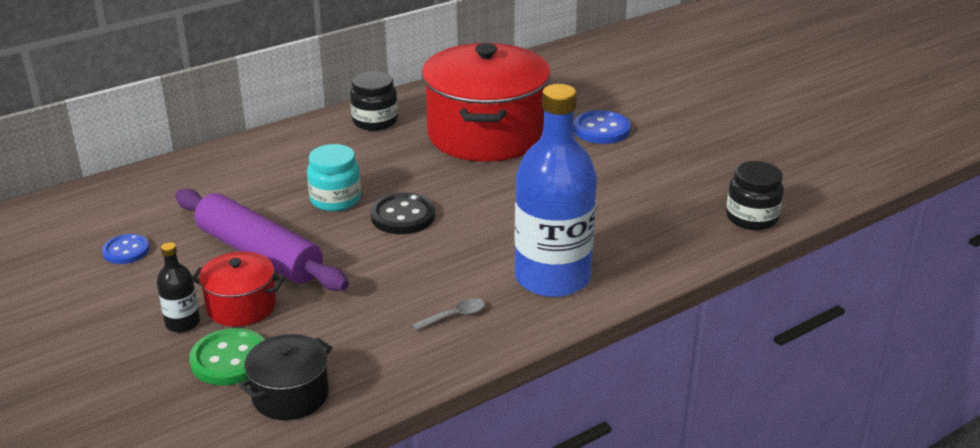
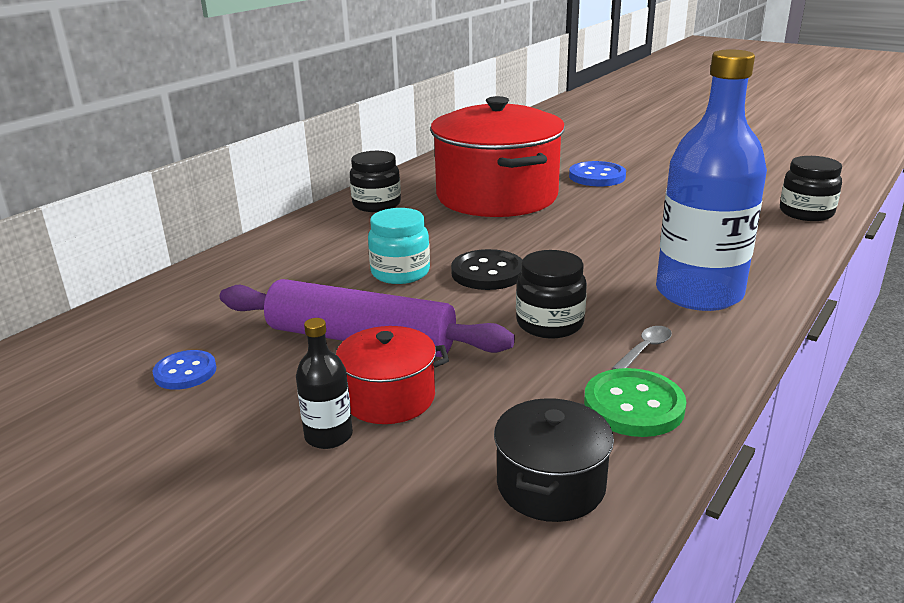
camera: 20 degrees left, 5 degrees down
green button [189,328,265,385] -> green button moved to [584,368,686,437]
none -> black jar [516,250,587,338]

